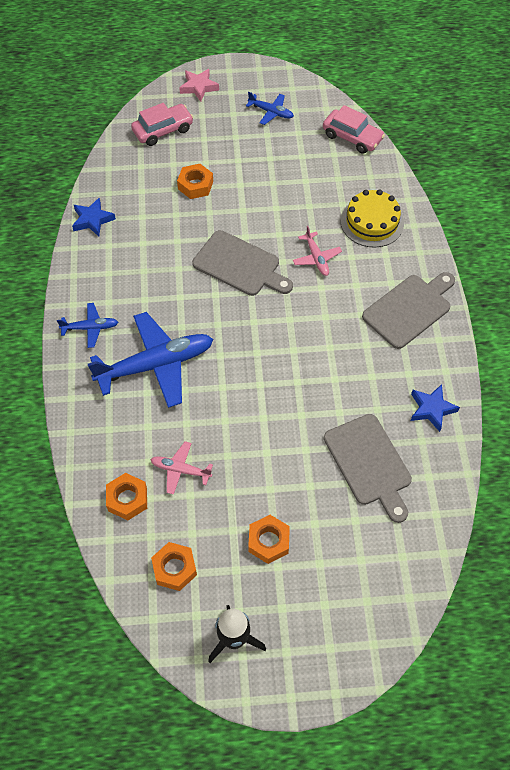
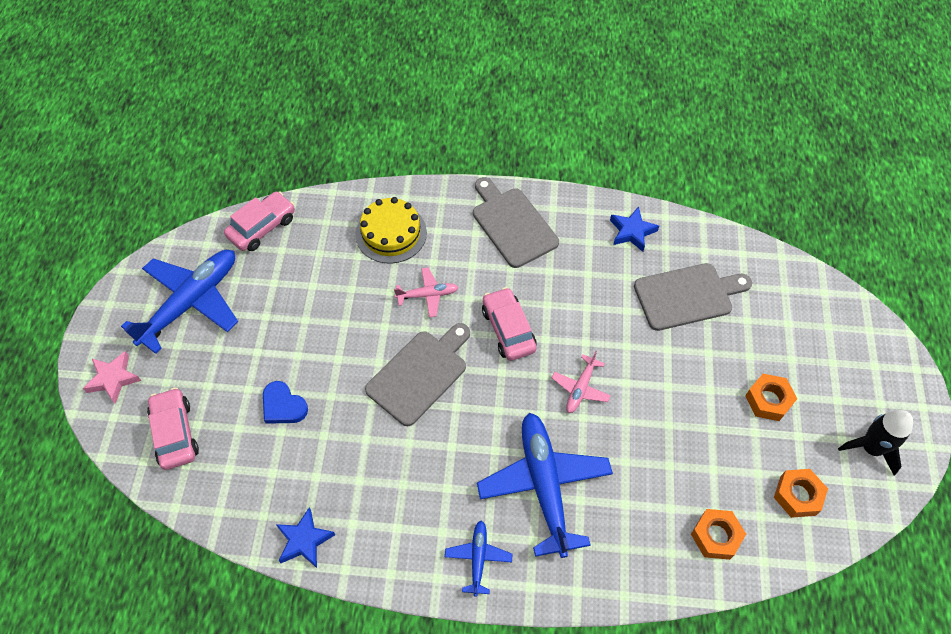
camera: 80 degrees left, 0 degrees up
pink plane [150,441,213,495] -> pink plane moved to [551,351,611,413]
orange nut [177,164,213,199] -> blue heart [263,381,308,424]
blue plane [246,92,294,125] -> blue plane [121,250,238,354], size x2.08
none -> pink car [482,287,537,361]

